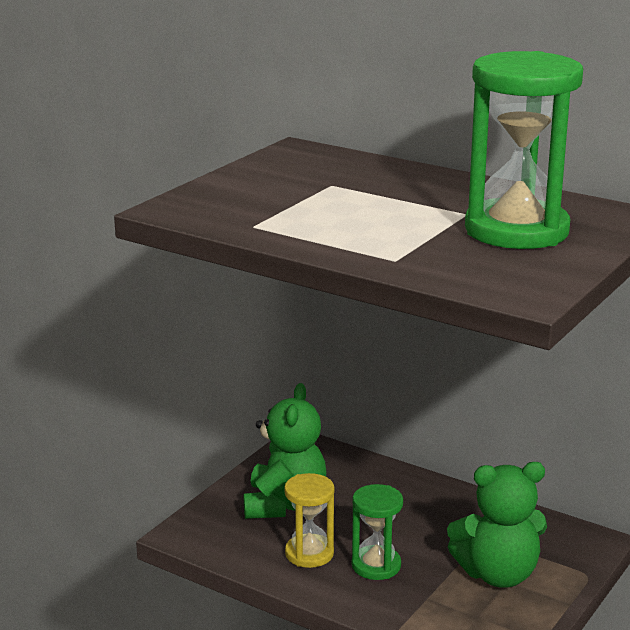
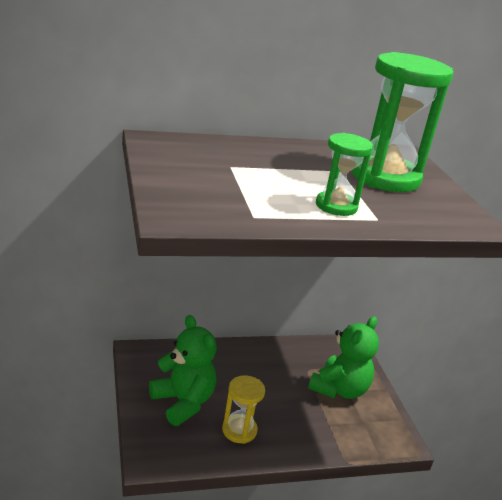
camera: 50 degrees left, 5 degrees up
green hourglass [352,484,403,580] -> green hourglass moved to [316,133,373,216]

